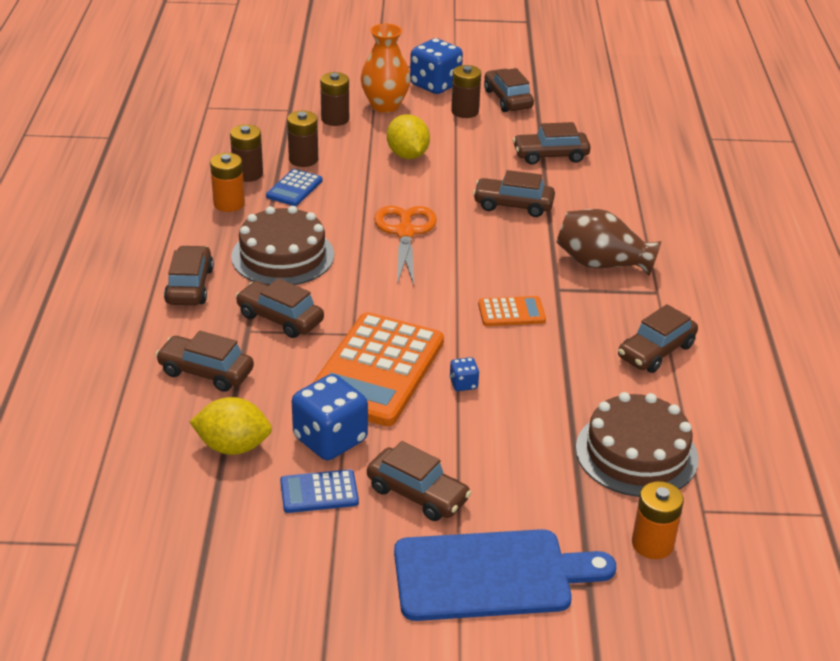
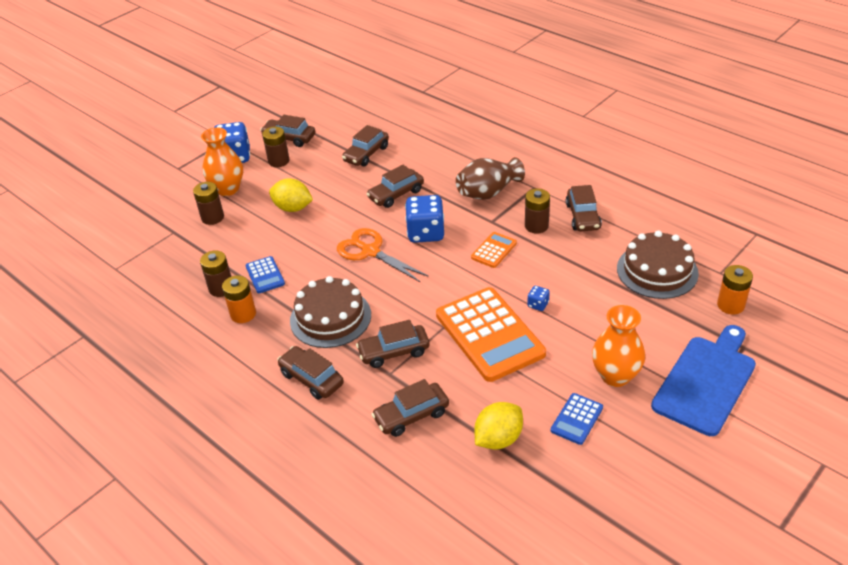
camera: 45 degrees left, 5 degrees up
brown battery [287,111,318,167] -> brown battery moved to [525,188,550,233]
blue dice [292,374,368,460] -> blue dice moved to [405,195,444,243]
brown car [367,441,471,521] -> orange vase [592,305,645,387]

